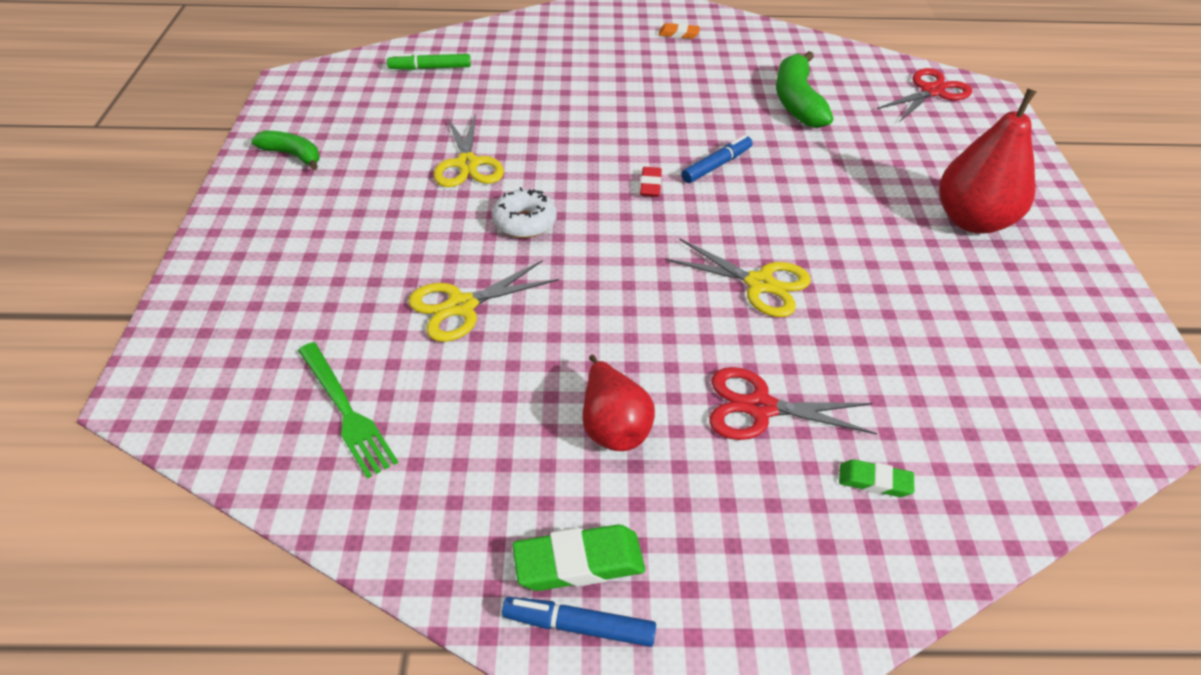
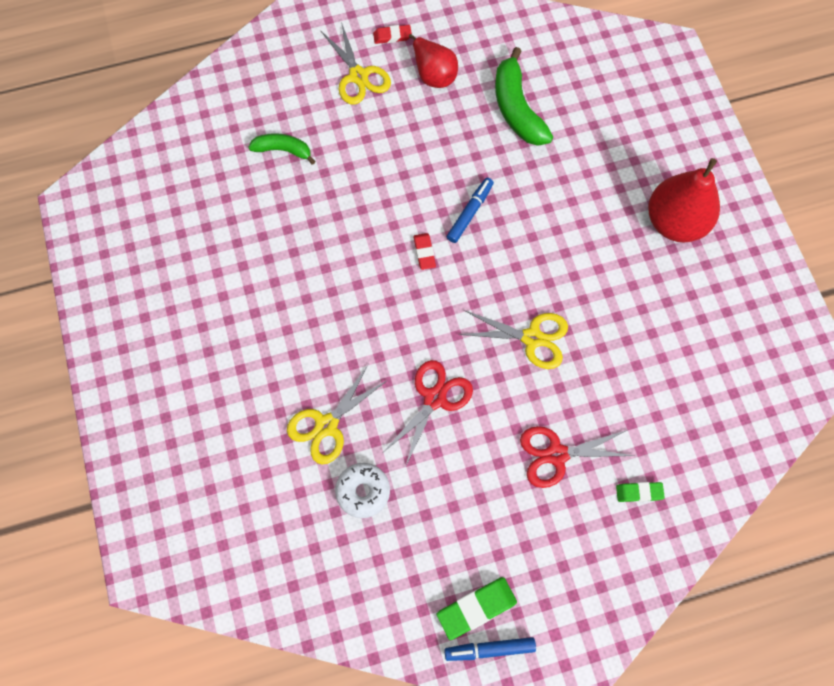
camera: 15 degrees left, 25 degrees up
green banana [251,131,320,170] -> green banana moved to [248,133,316,165]
green fork [298,342,398,479] -> none
green marker [387,53,471,70] -> none
yellow scissors [433,113,504,187] -> yellow scissors moved to [320,22,391,105]
white donut [492,187,557,238] -> white donut moved to [335,463,390,518]
red pear [582,355,655,451] -> red pear moved to [409,34,458,88]
orange eraser [659,23,700,39] -> red eraser [373,25,412,44]
red scissors [877,68,972,122] -> red scissors moved to [384,360,473,465]

